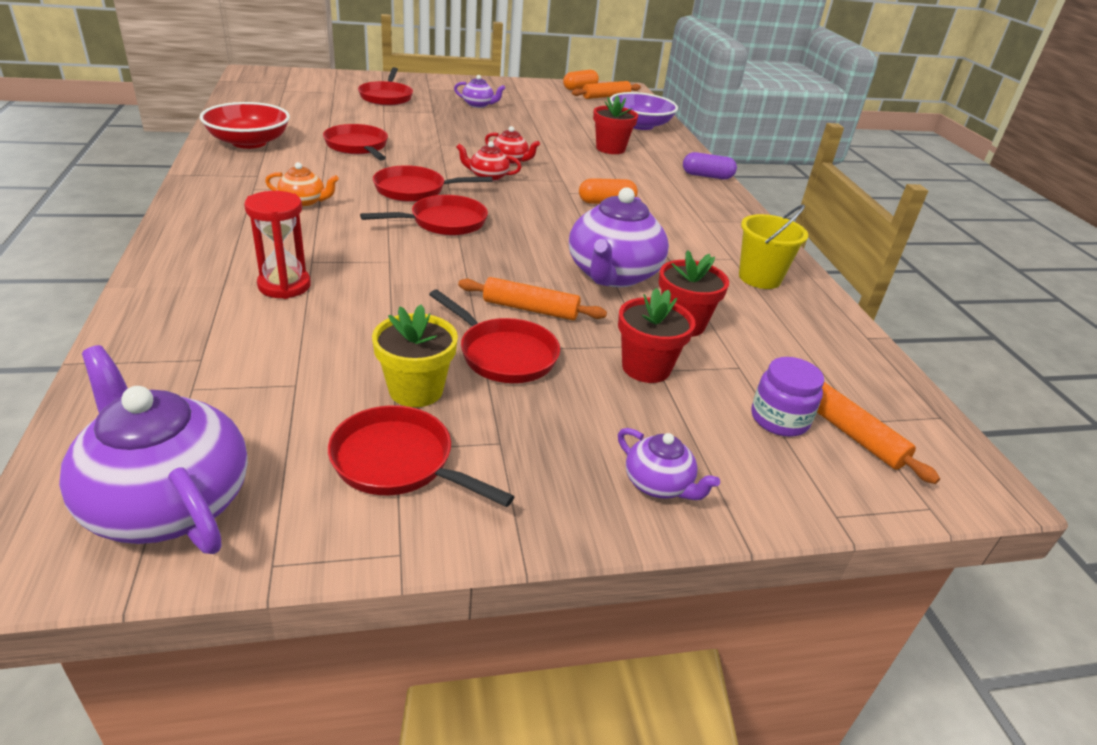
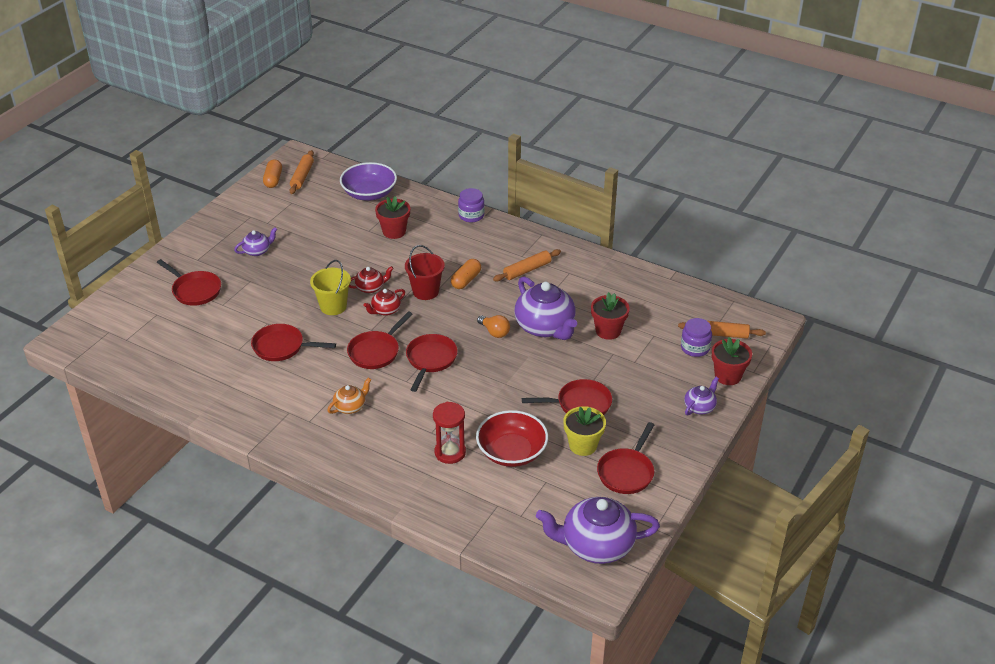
camera: 45 degrees left, 5 degrees up
red bowl [200,102,290,149] -> red bowl moved to [476,410,548,467]
red pan [328,405,515,507] -> red pan turned 45 degrees counterclockwise [597,422,654,494]
orange rolling pin [458,277,607,320] -> orange rolling pin moved to [493,249,561,282]
red flower pot [618,288,695,383] -> red flower pot moved to [712,337,752,385]
purple teapot [618,428,720,500] -> purple teapot turned 45 degrees counterclockwise [684,377,719,415]
purple capsule [683,152,737,179] -> purple jar [458,188,485,223]
yellow bucket [739,204,808,289] -> yellow bucket moved to [310,260,351,315]
none -> red bucket [405,245,445,300]
none -> orange light bulb [477,315,510,338]

